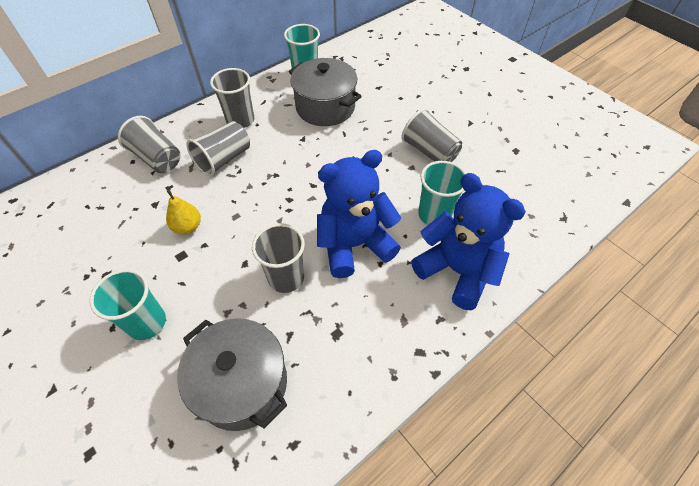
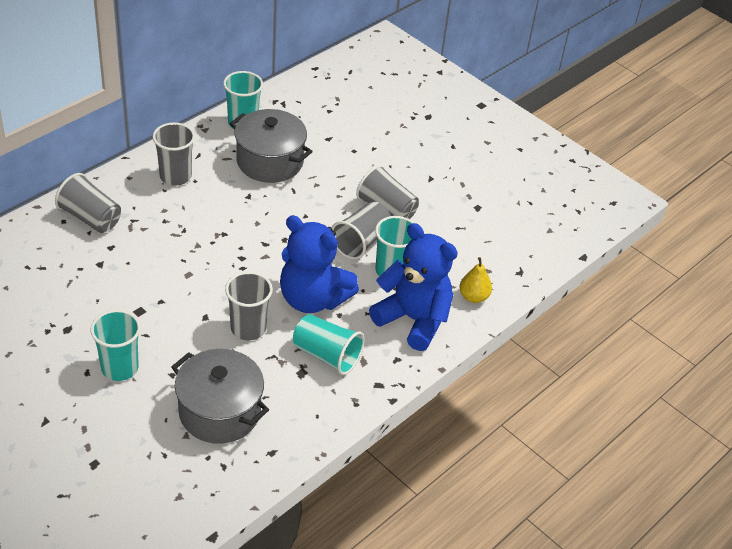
camera: 10 degrees left, 10 degrees down
yellow pear [166,190,201,234] -> yellow pear moved to [459,257,492,303]
grey cup [186,121,250,176] -> grey cup moved to [332,201,391,260]
blue teddy bear [317,150,401,278] -> blue teddy bear turned 120 degrees counterclockwise [280,215,359,313]
none -> turquoise cup [293,314,365,375]

